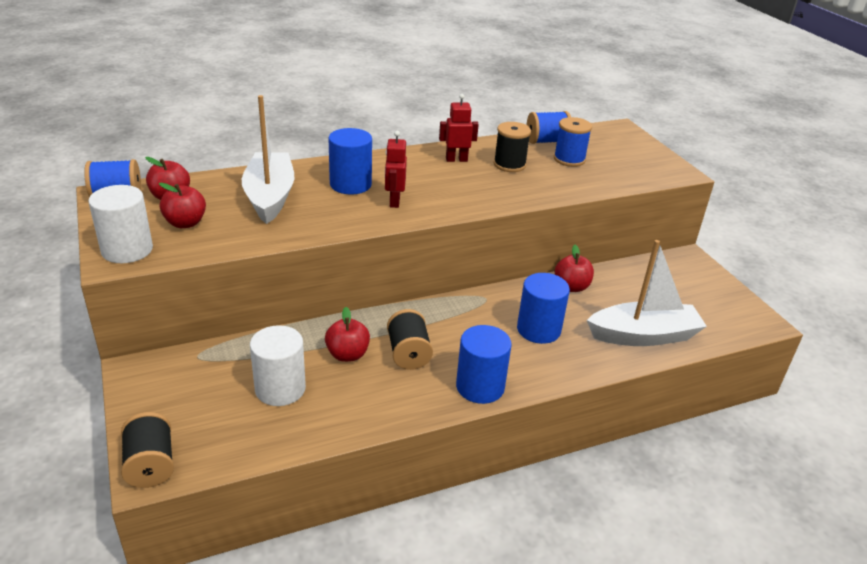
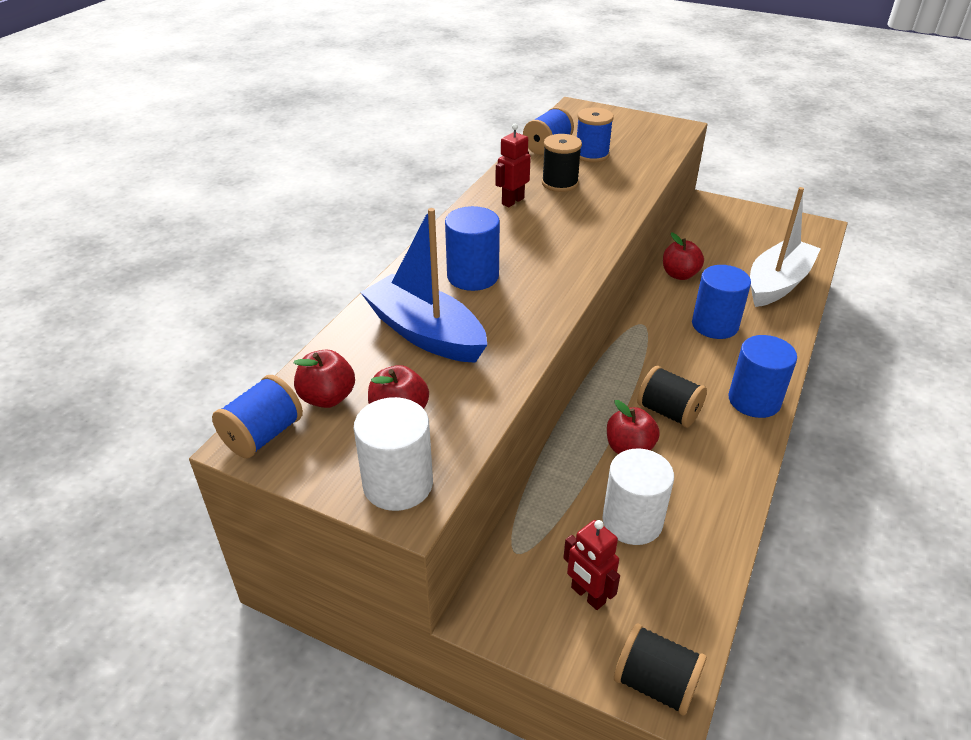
camera: 40 degrees left, 5 degrees up
white boat [242,95,294,224] -> blue boat [360,208,487,363]
red robot [385,131,407,208] -> red robot moved to [563,520,620,610]

